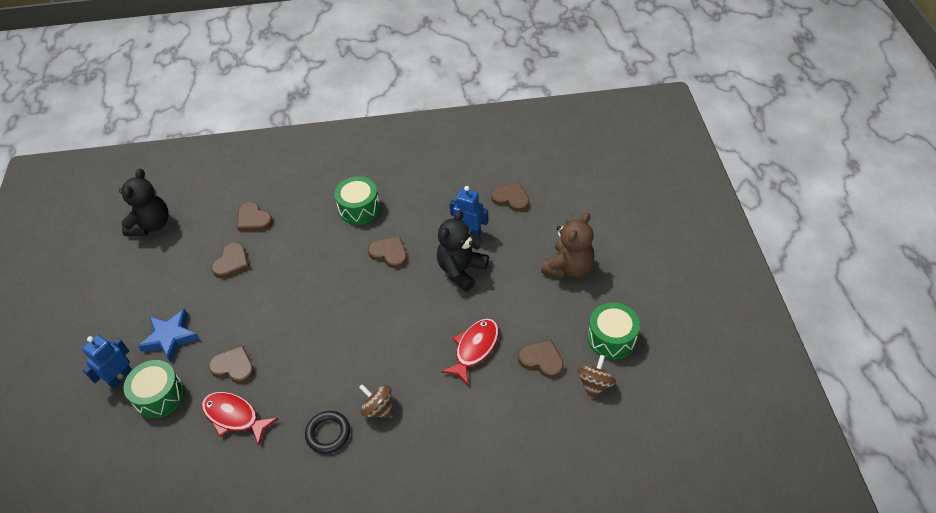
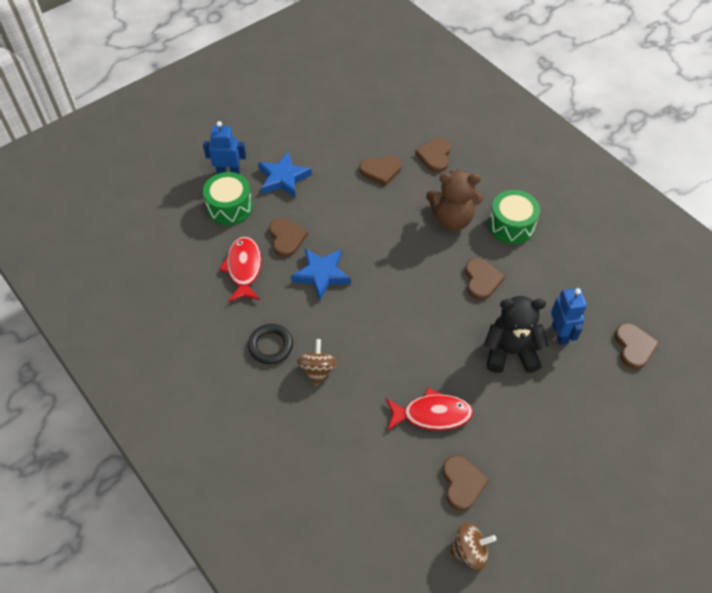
camera: 55 degrees right, 5 degrees up
black teddy bear [119,169,169,236] -> none
brown teddy bear [541,212,594,278] -> brown teddy bear moved to [426,170,483,231]
green drum [588,303,640,359] -> none
none -> blue star [291,248,351,300]

